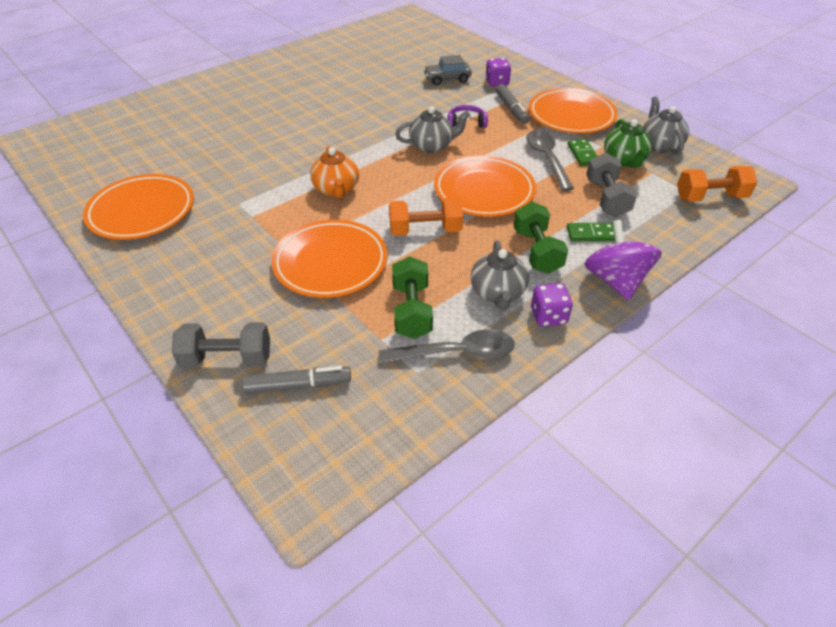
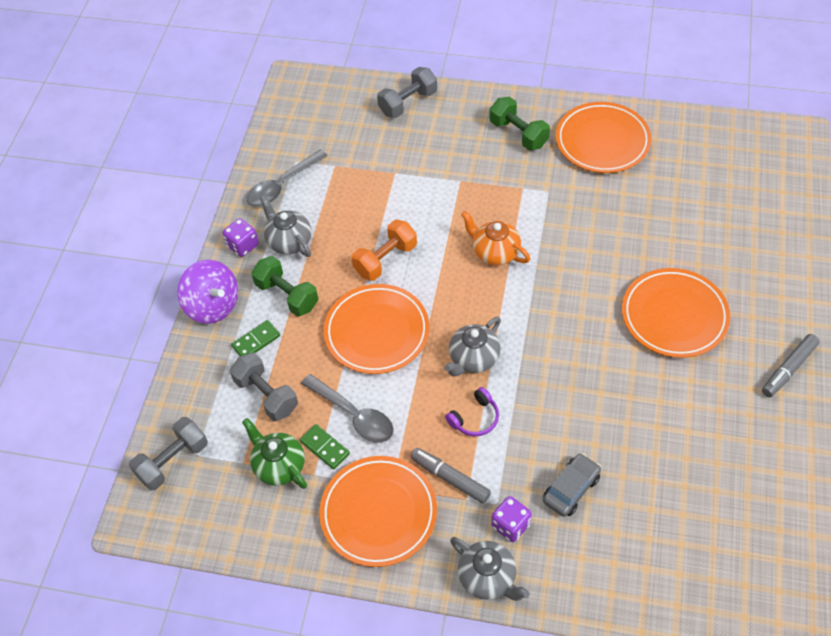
camera: 145 degrees right, 10 degrees up
grey marker [242,366,351,394] -> grey marker moved to [762,334,820,397]
orange plate [271,220,388,298] -> orange plate moved to [622,268,730,358]
green dumbbell [392,256,433,339] -> green dumbbell moved to [490,97,550,150]
grey teapot [643,96,689,155] -> grey teapot moved to [450,537,530,601]
orange dumbbell [677,166,757,202] -> grey dumbbell [129,417,208,490]

